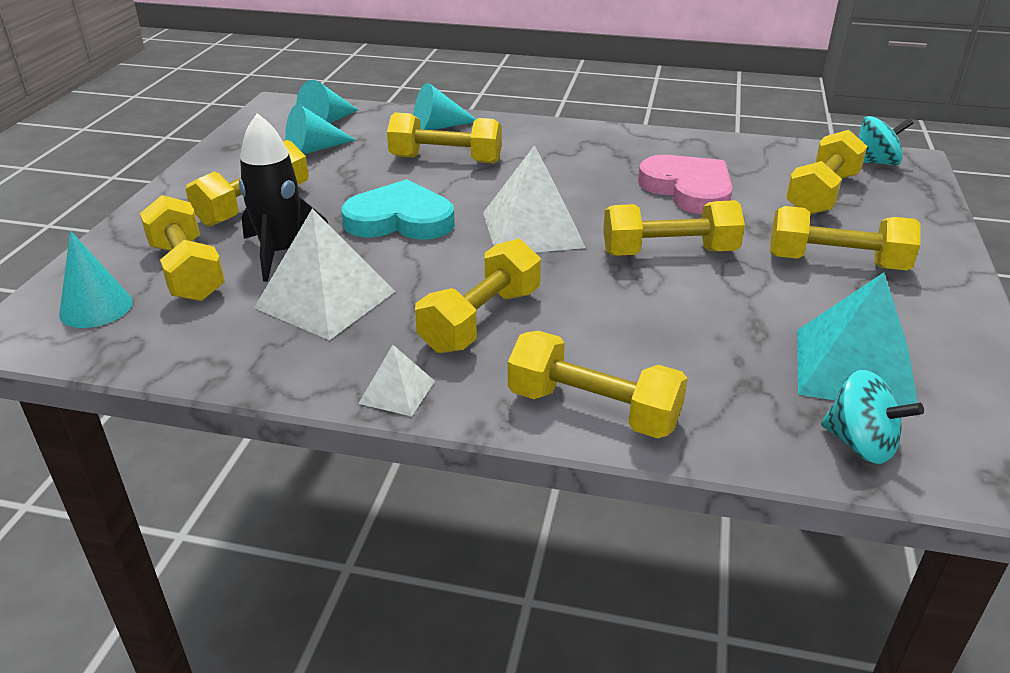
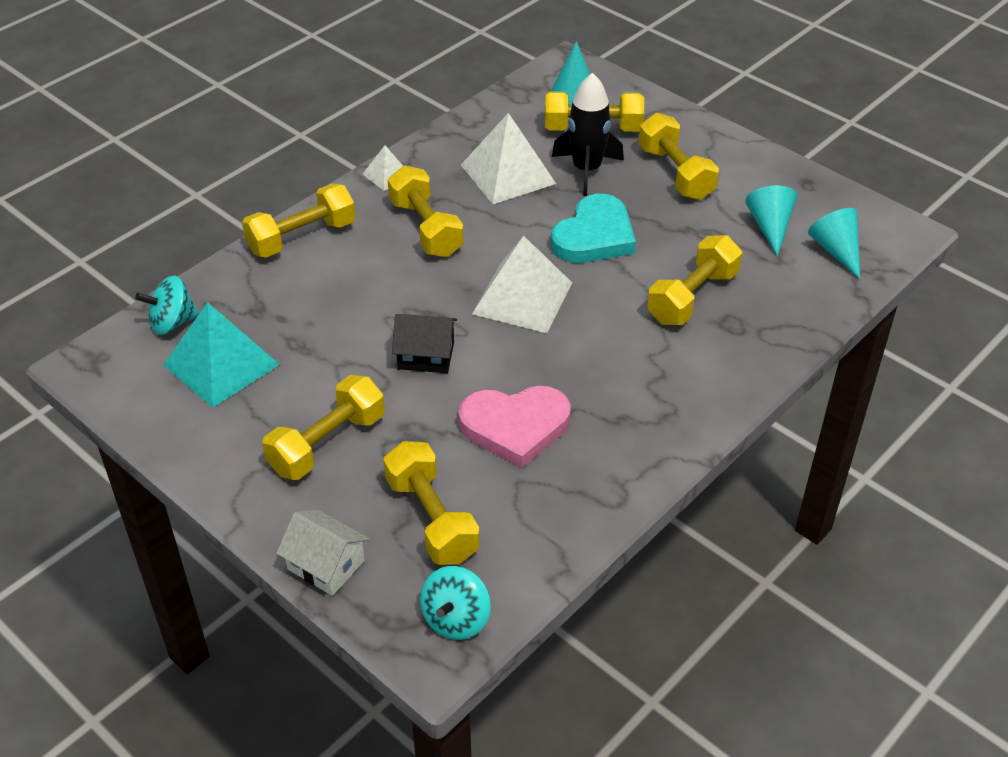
camera: 120 degrees right, 10 degrees up
turquoise cone [414,83,476,130] -> none
yellow dumbbell [603,200,745,256] -> black house [392,314,457,373]
none -> white house [276,510,369,596]

